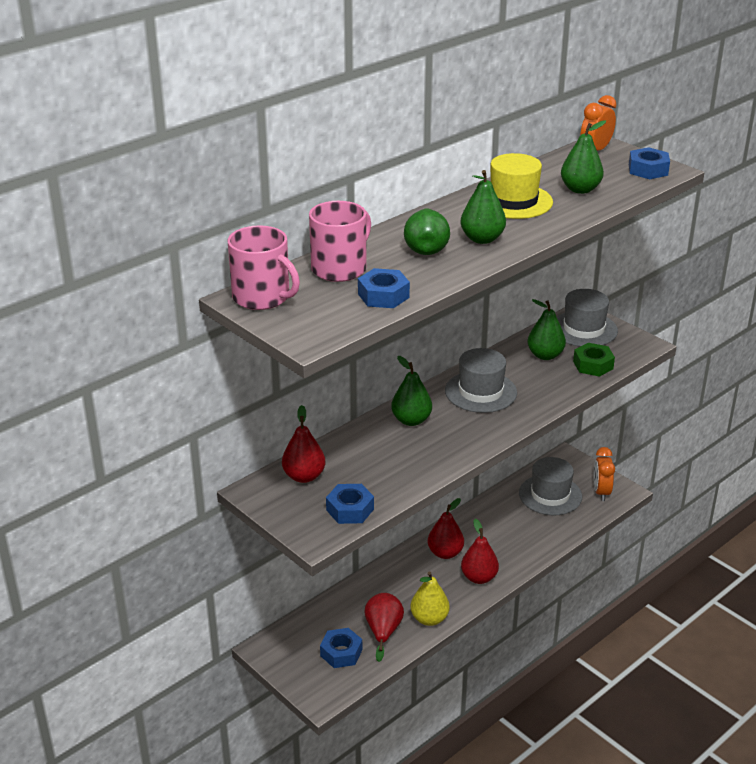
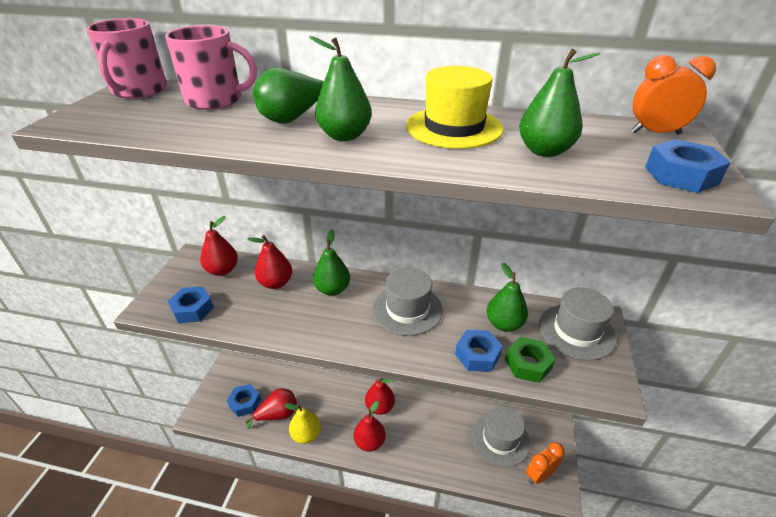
camera: 55 degrees right, 5 degrees up
blue nut [358,268,410,308] -> blue nut moved to [455,330,503,372]
none -> red pear [248,235,292,289]

